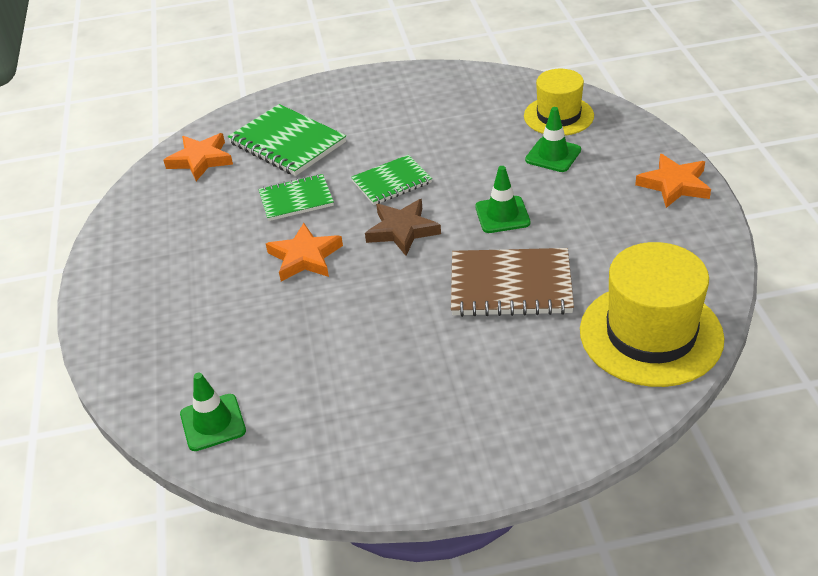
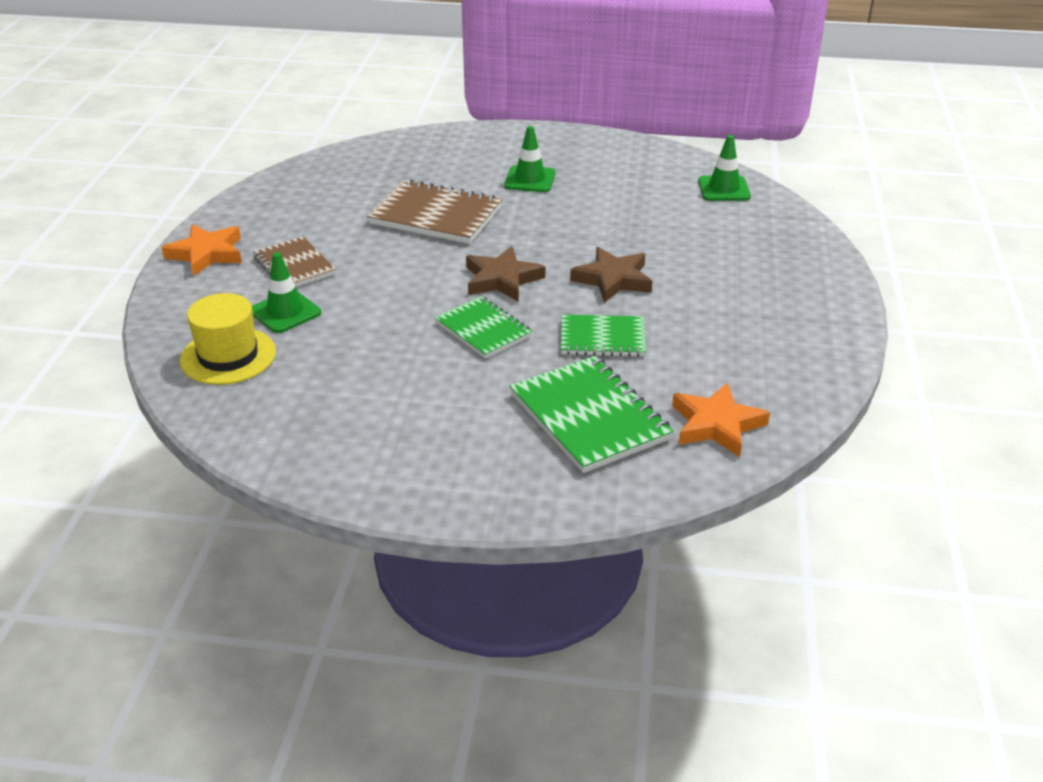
camera: 165 degrees left, 5 degrees down
orange star [266,223,343,281] -> brown star [570,247,652,303]
green notebook [351,155,432,205] -> green notebook turned 60 degrees clockwise [434,296,532,358]
green traffic cone [475,166,530,233] -> green traffic cone moved to [504,126,556,192]
yellow hat [580,242,724,387] -> none
none -> brown notebook [253,237,336,287]

